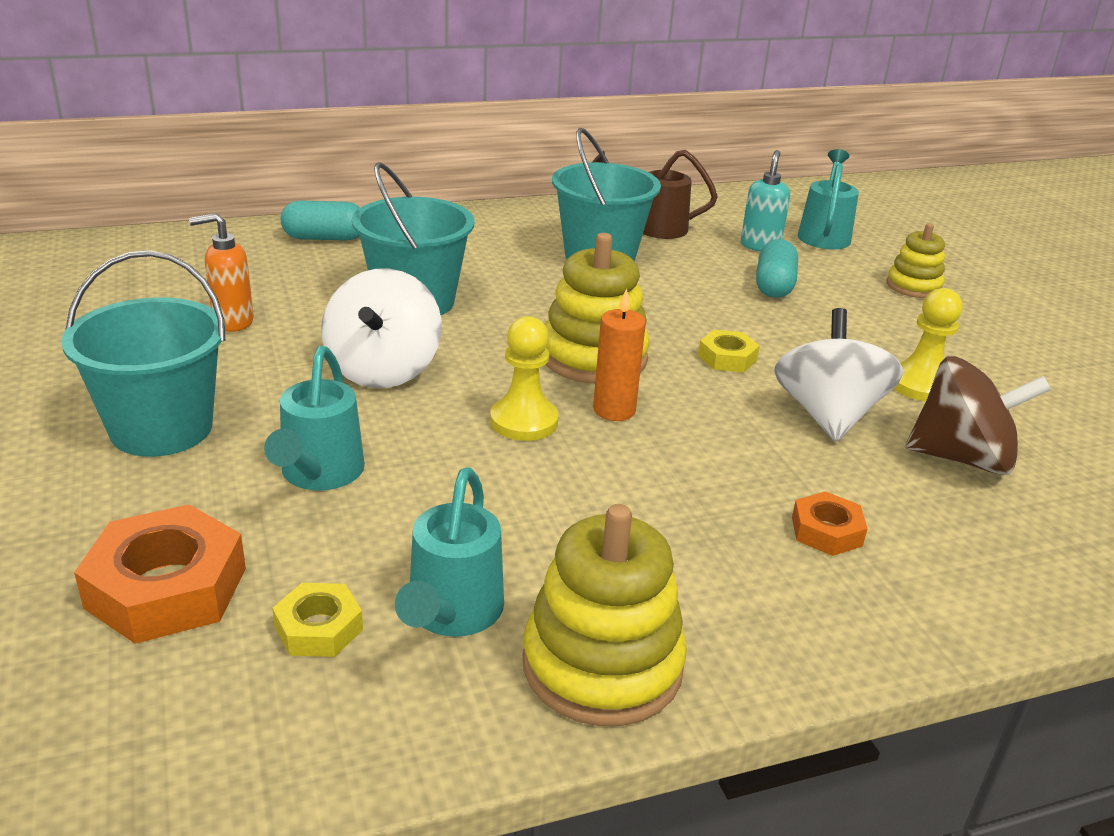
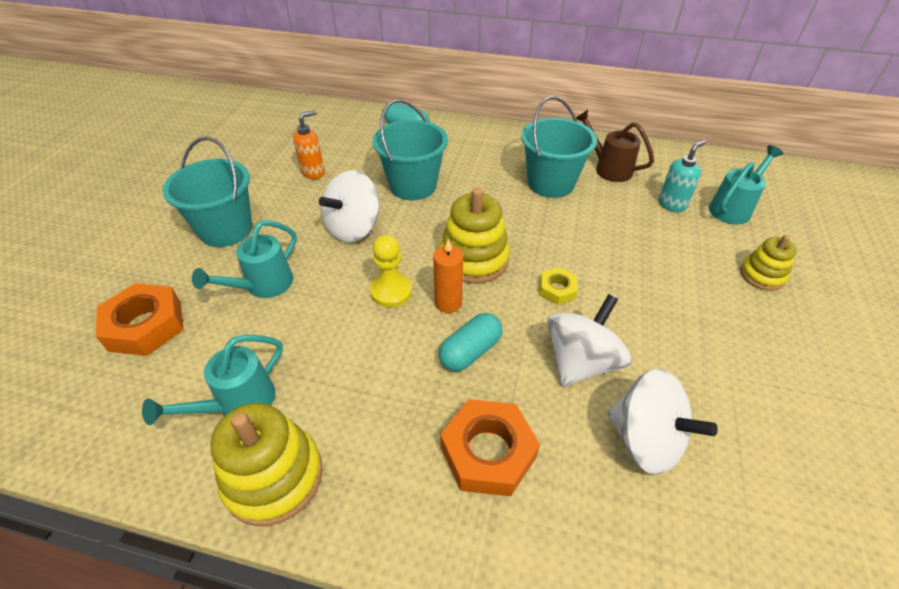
camera: 35 degrees right, 15 degrees up
orange soap dispenser [189,213,254,332] -> orange soap dispenser turned 120 degrees clockwise [293,110,325,179]
yellow nut [272,583,363,657] -> none
turquoise capsule [756,239,798,298] -> turquoise capsule moved to [439,313,503,371]
orange nut [792,491,868,556] -> orange nut [440,399,540,496], size x1.83
yellow pawn [894,288,963,401] -> none
brown spinning top [905,356,1051,475] -> white spinning top [607,369,718,474]

